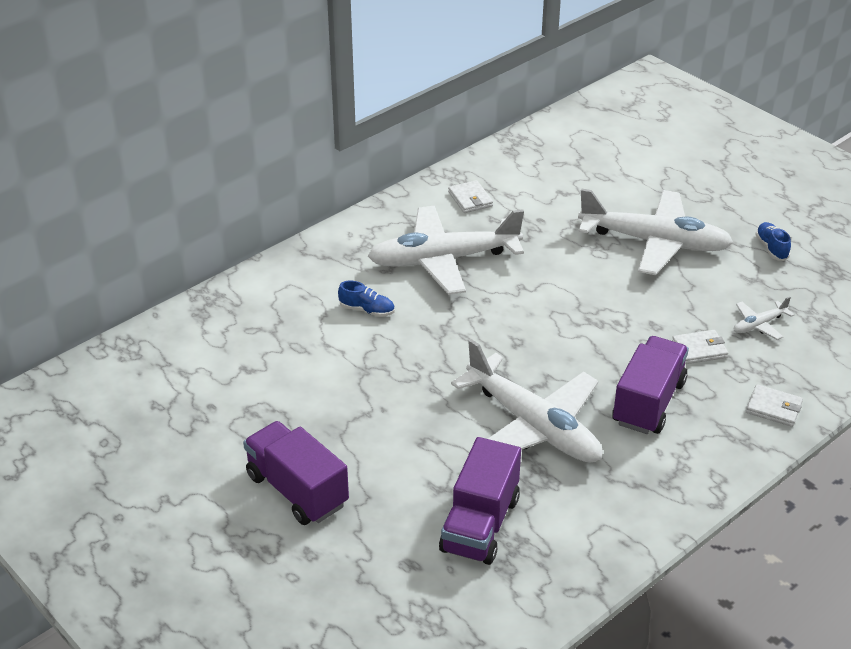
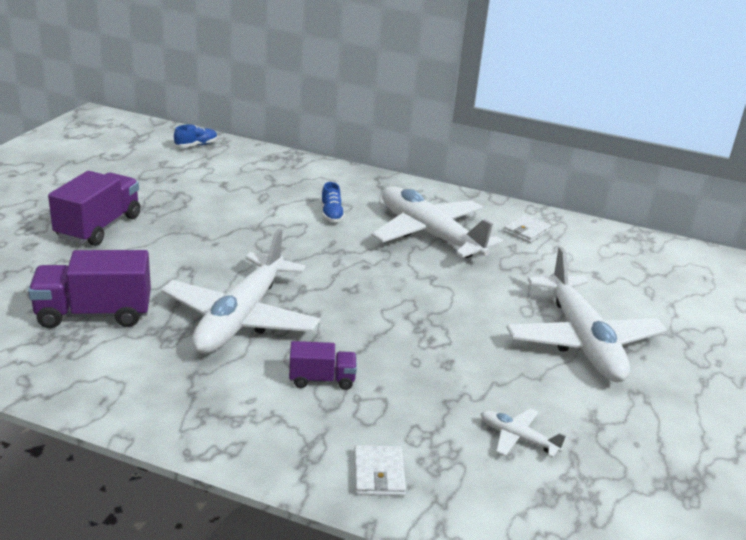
camera: 60 degrees right, 10 degrees down
purple truck [612,336,689,434] -> purple truck [289,341,357,390], size x0.56
white wallet [672,330,728,364] -> none
blue shoe [755,222,791,261] -> blue shoe moved to [174,124,217,147]

